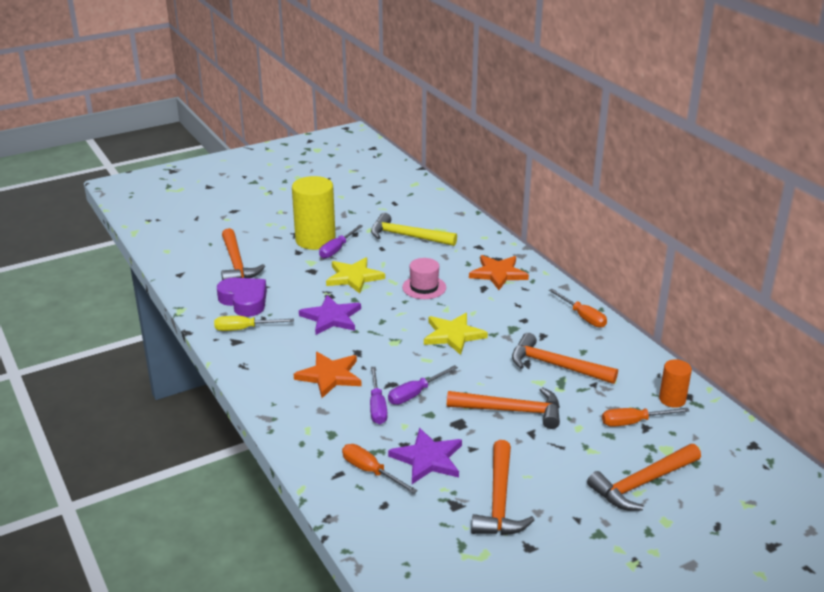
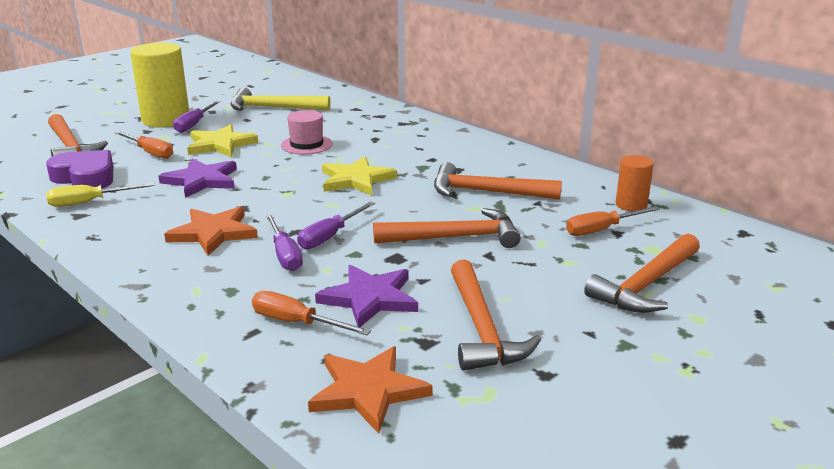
camera: 15 degrees left, 5 degrees down
orange star [469,255,529,290] -> orange star moved to [308,346,433,434]
orange screwdriver [549,289,607,328] -> orange screwdriver moved to [115,131,173,159]

